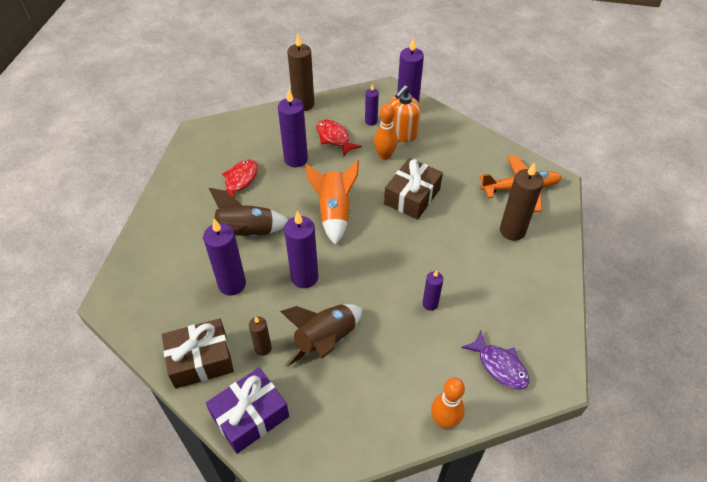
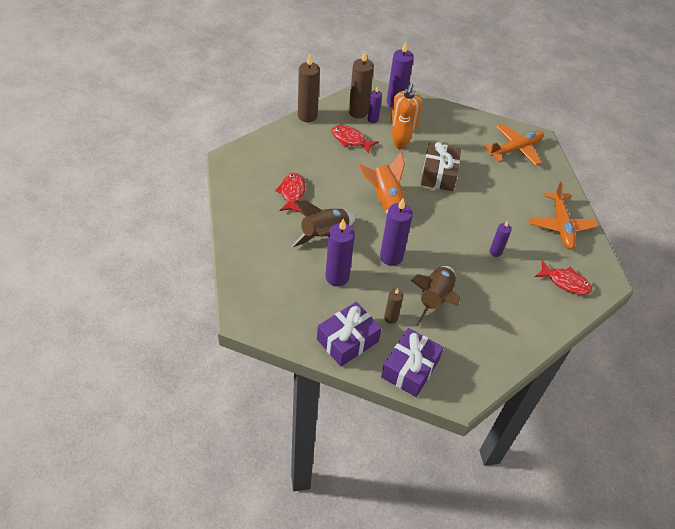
camera: 25 degrees left, 0 degrees up
brown gift [162,318,234,389] -> purple gift [317,302,382,367]
purple candle [278,89,308,167] -> none
orange bowling pin [431,378,465,429] -> none
purple fish [461,331,529,390] -> red fish [535,261,592,295]
brown candle [500,162,544,241] -> brown candle moved to [349,51,374,118]
none -> orange plane [529,182,598,249]

